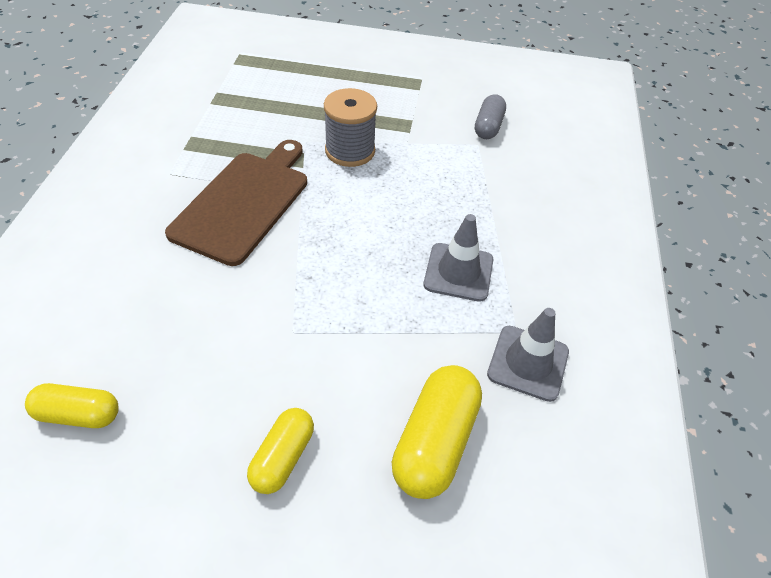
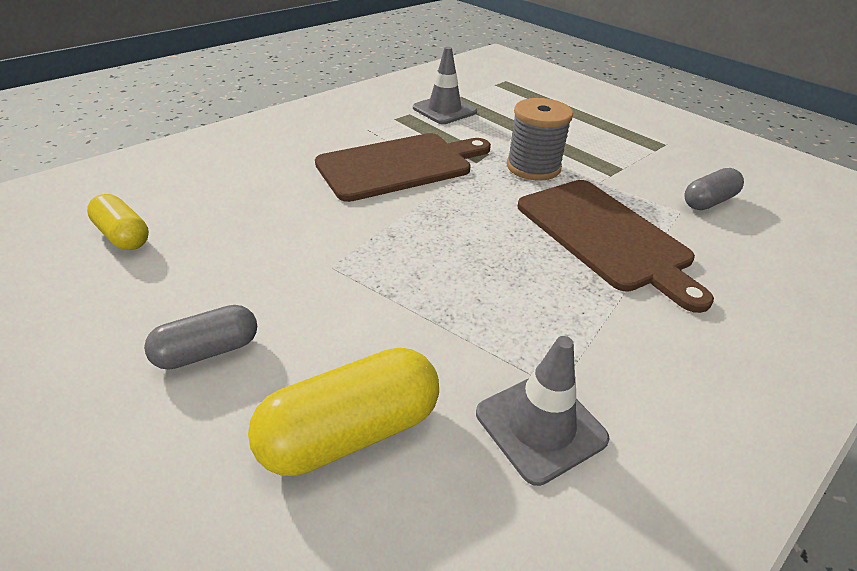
camera: 40 degrees right, 10 degrees down
yellow capsule [247,408,314,494] -> grey capsule [144,305,257,370]
grey traffic cone [424,214,493,302] -> grey traffic cone moved to [413,47,477,124]
none -> brown cutting board [518,180,714,313]

